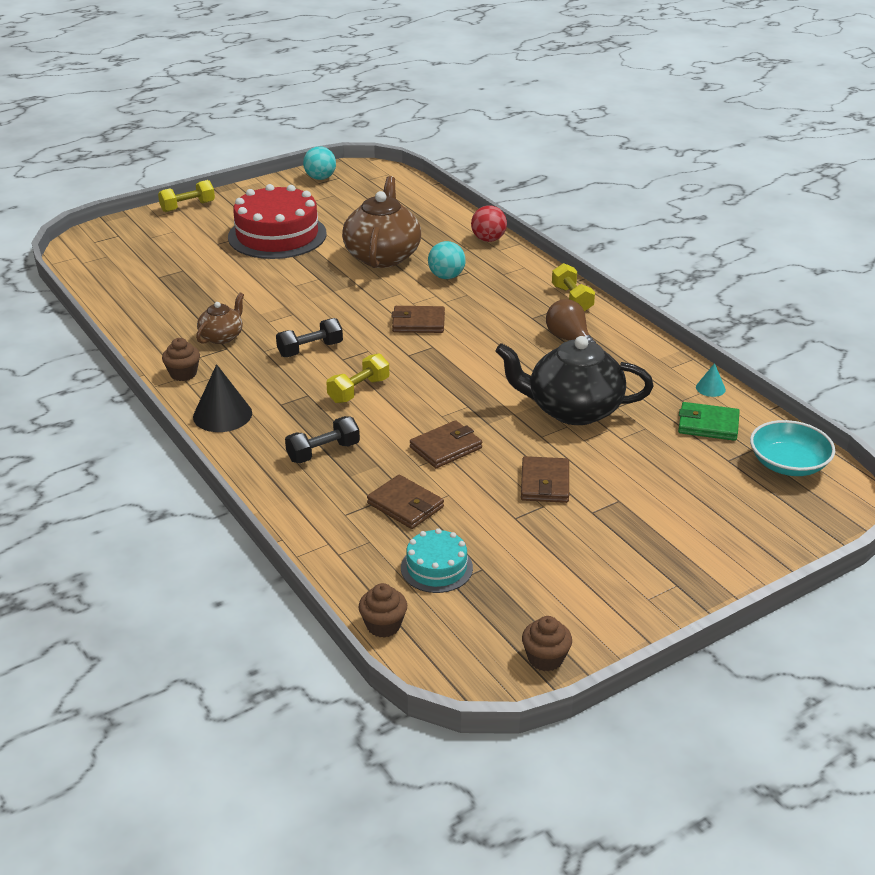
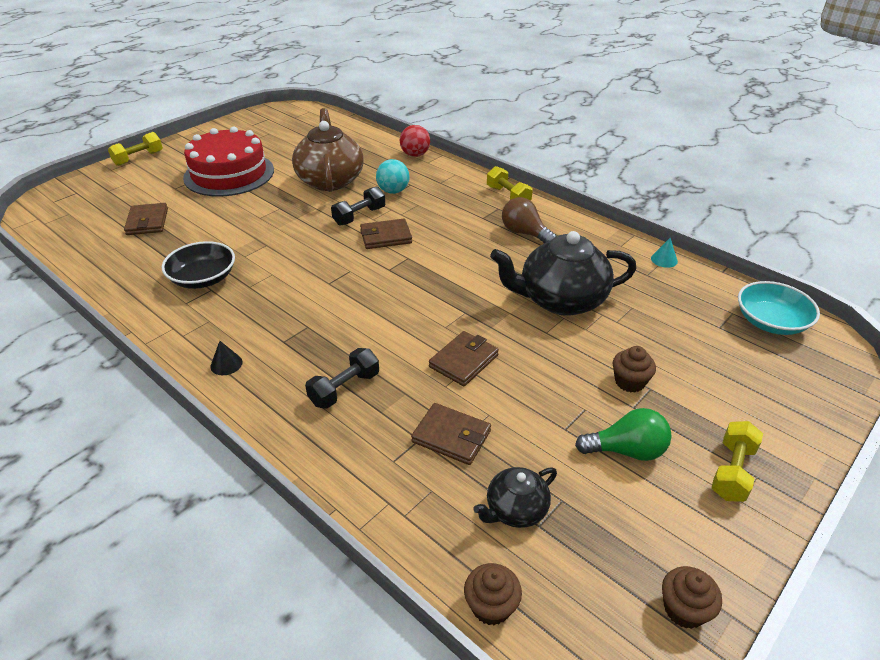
camera: 15 degrees left, 5 degrees up
brown cupcake [162,338,200,381] -> brown cupcake moved to [613,346,656,393]
black cone [193,364,252,432] -> black cone [210,341,243,375], size x0.51
brown teapot [196,293,244,344] -> black bowl [162,241,235,289]
black dumbbell [276,318,343,357] -> black dumbbell moved to [331,186,385,226]
turquoise ball [303,146,336,180] -> none
yellow dumbbell [326,354,389,403] -> yellow dumbbell moved to [711,421,763,502]
turquoise cake [401,528,473,593] -> black teapot [473,467,557,528]
brown wallet [521,456,569,503] -> brown wallet moved to [124,203,168,235]
green wallet [678,402,740,441] -> none
none -> green light bulb [575,408,672,461]

